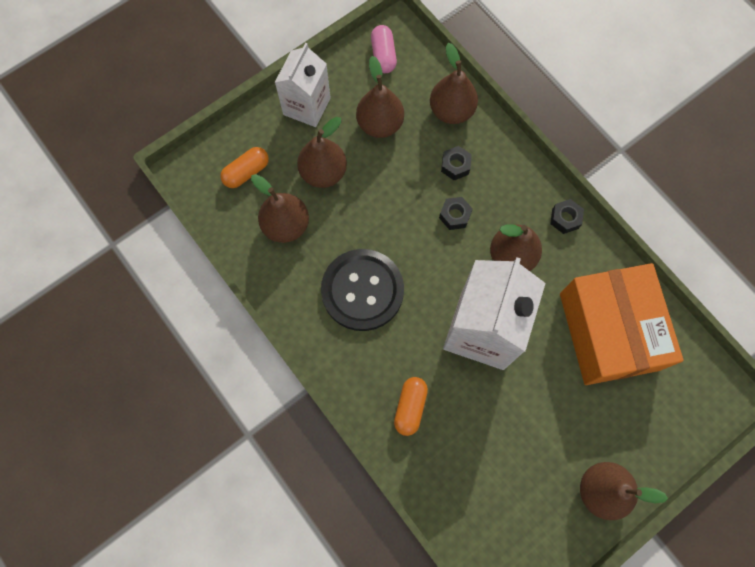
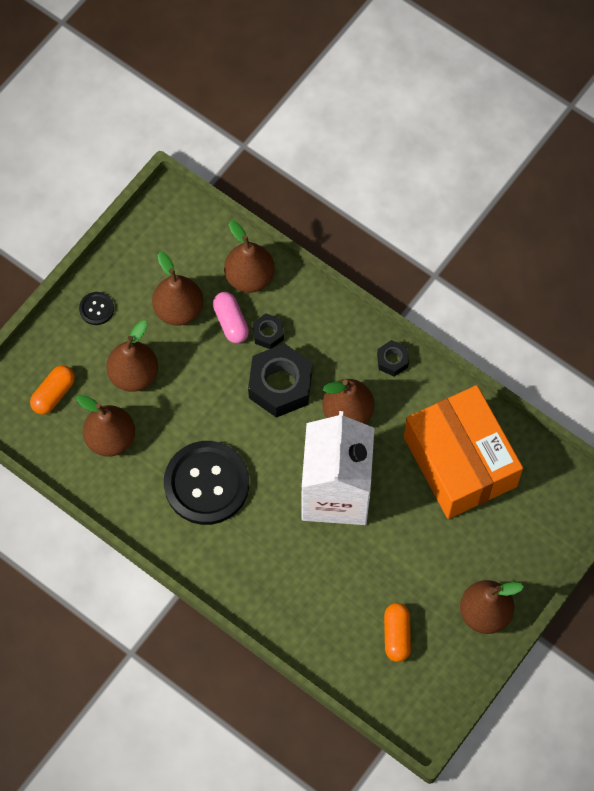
camera: 15 degrees left, 5 degrees down
white carton [275,43,331,127] -> black button [79,292,114,325]
pink capsule [371,25,397,73] -> pink capsule moved to [213,292,249,343]
orange capsule [394,377,428,436] -> orange capsule moved to [384,603,411,662]
black nut [439,197,473,230] -> black nut [248,343,312,418], size x2.02

